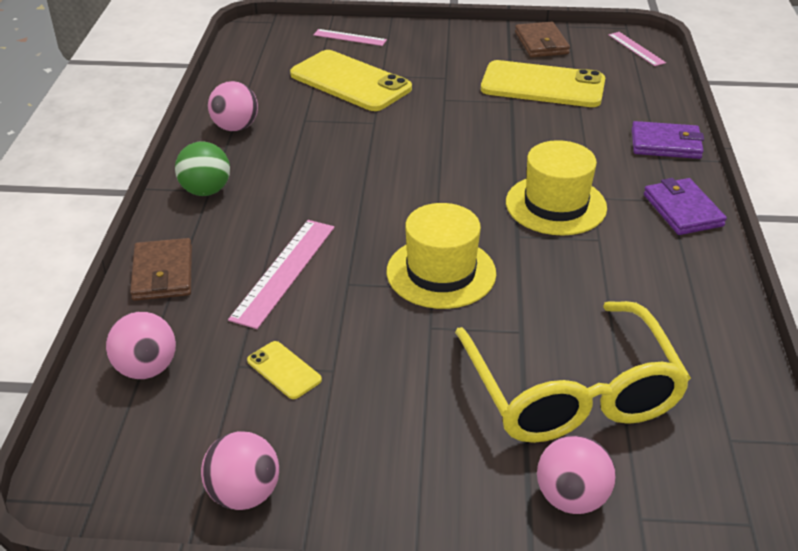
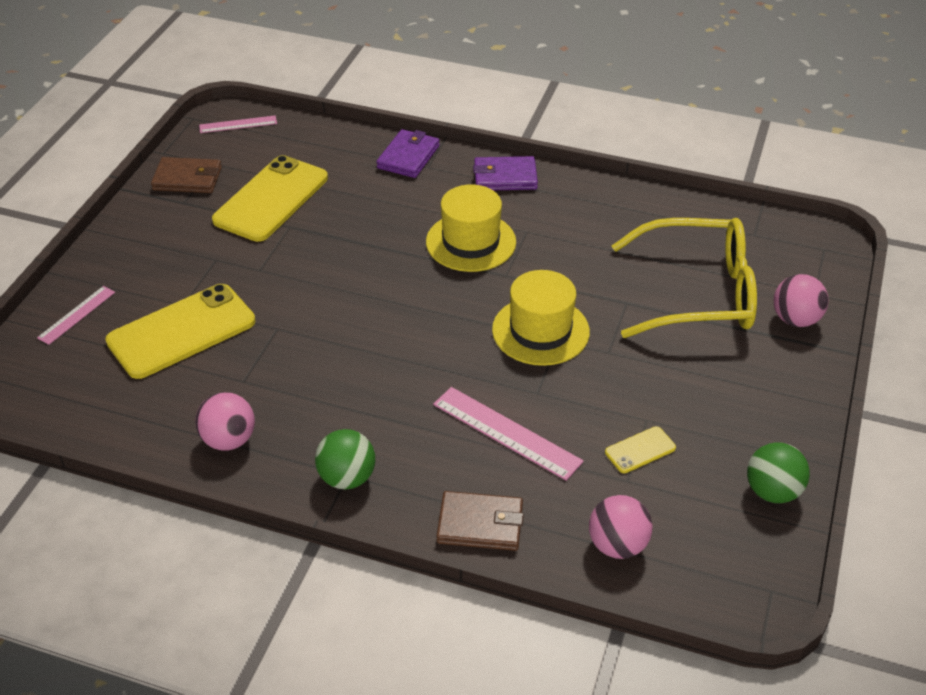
camera: 75 degrees left, 5 degrees up
pink ball [201,431,279,510] -> green ball [747,442,810,503]

